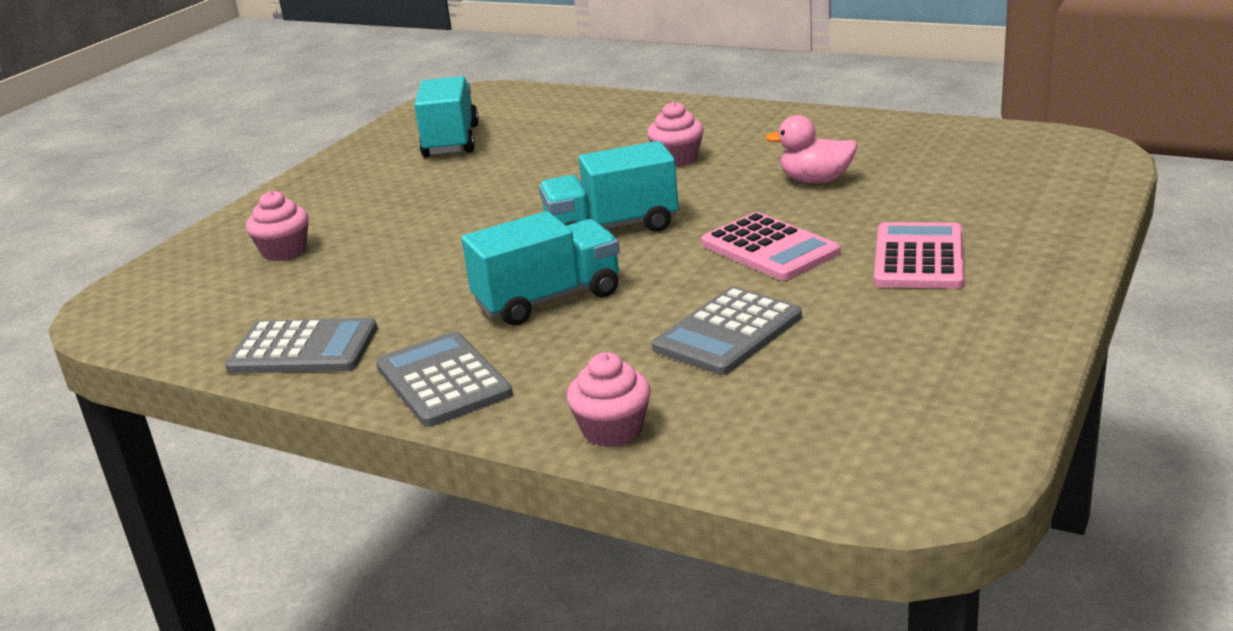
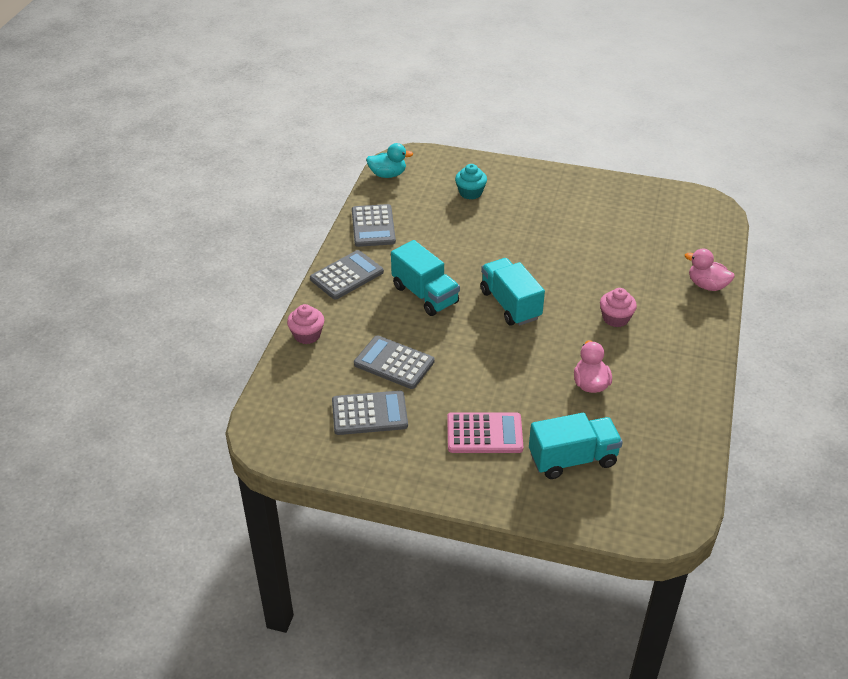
camera: 75 degrees right, 15 degrees up
pink cupcake [246,190,309,261] -> turquoise cupcake [455,164,487,200]
turquoise truck [414,76,479,157] -> turquoise truck moved to [529,413,623,479]
pink calculator [701,212,840,281] -> none
none -> grey calculator [332,390,408,435]
none -> turquoise duck [366,143,413,178]
none -> pink duck [685,249,735,291]

